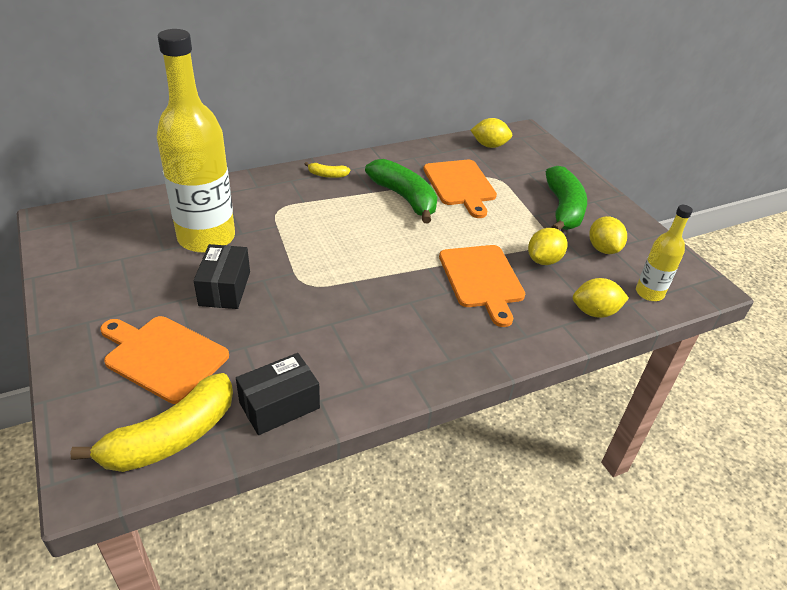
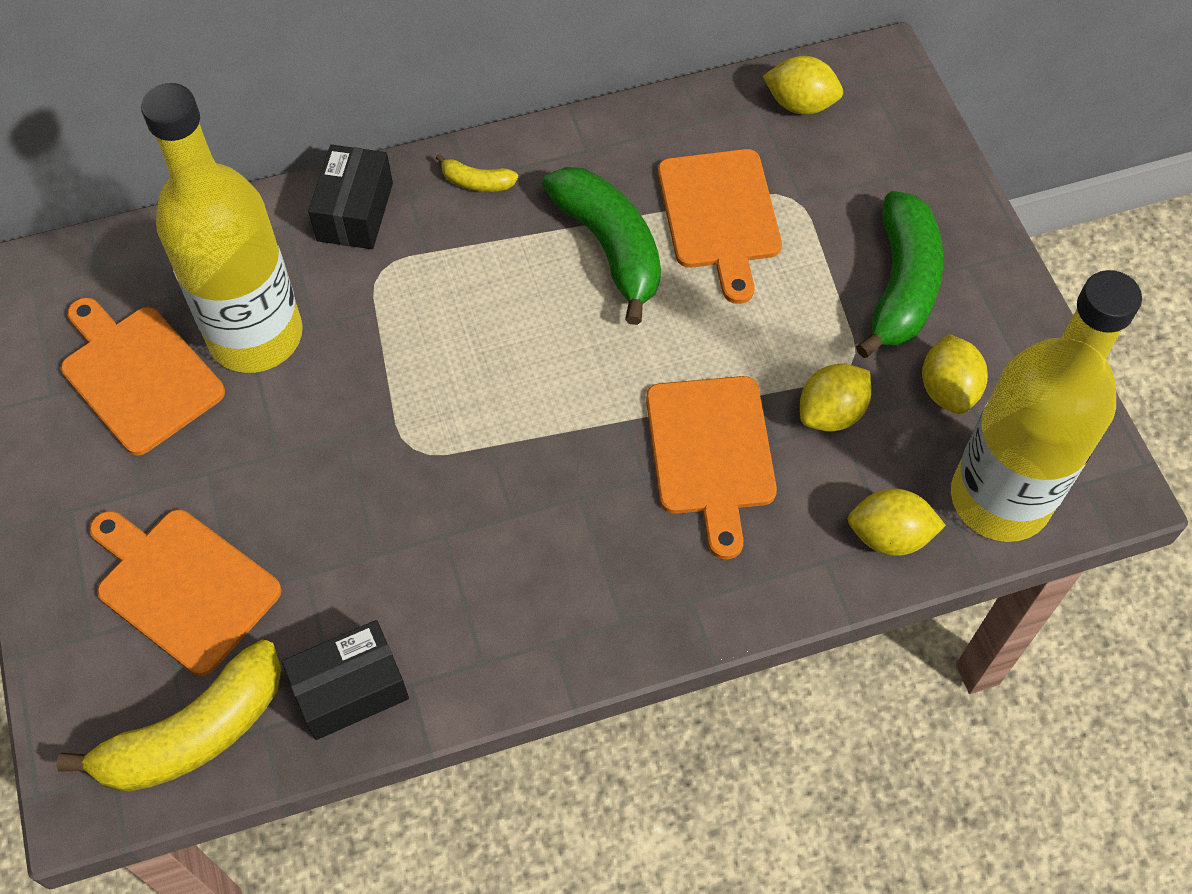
camera: 10 degrees right, 20 degrees up
black box [193,244,250,309] -> black box moved to [308,145,393,249]
yellow bottle [636,205,693,301] -> yellow bottle [951,270,1142,542], size x2.05
none -> orange cutting board [61,297,225,456]

